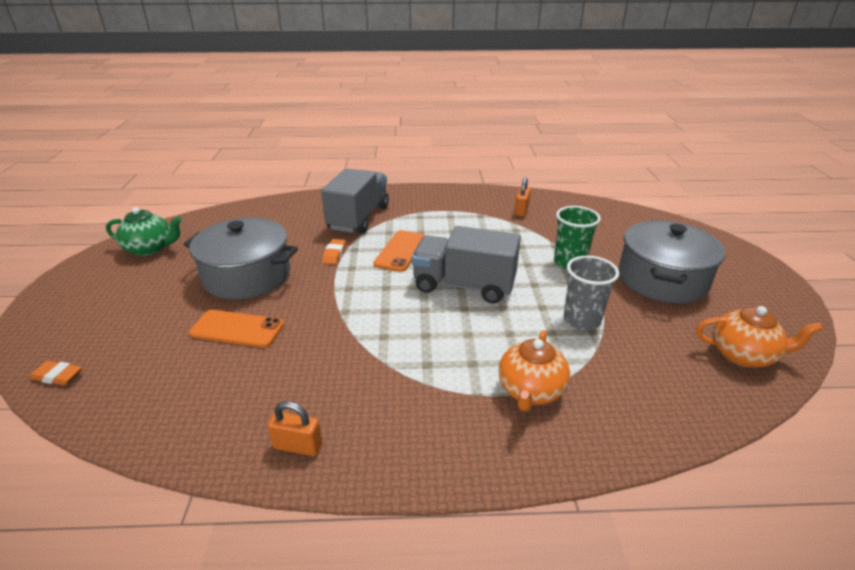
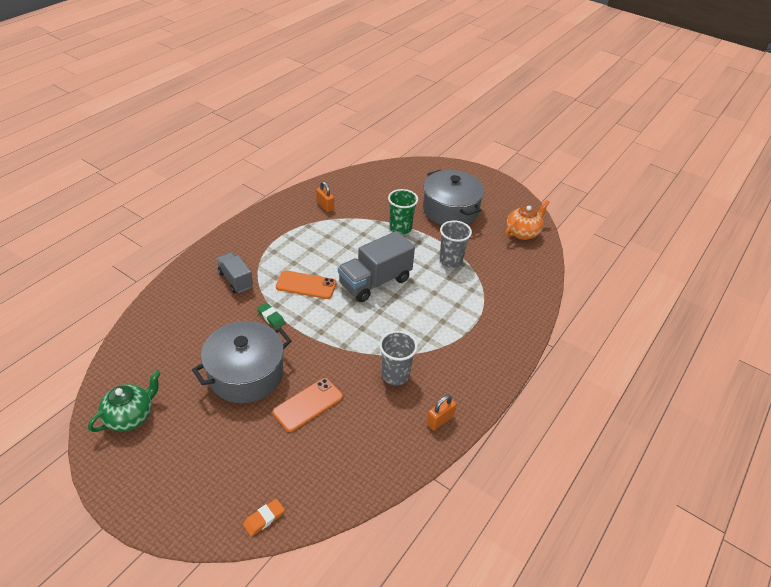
camera: 55 degrees left, 10 degrees up
grey truck [321,168,389,234] -> grey truck [217,252,253,293], size x0.60
orange eraser [322,239,346,264] -> green eraser [257,303,285,329]
orange phone [373,230,426,272] -> orange phone turned 45 degrees counterclockwise [276,270,336,299]
orange teapot [498,330,570,411] -> none
none -> grey cup [379,331,418,386]

